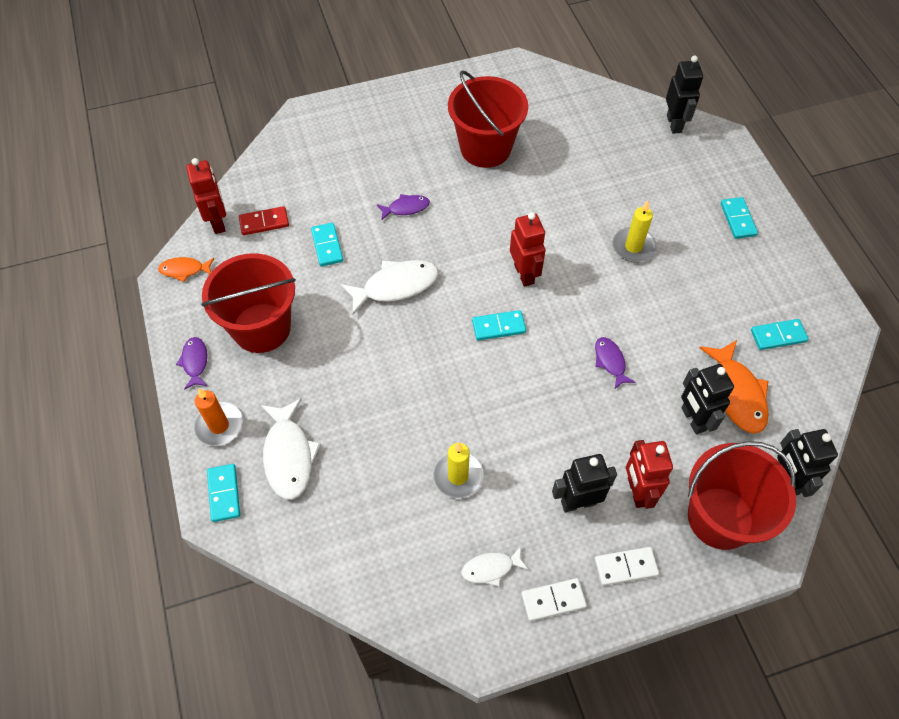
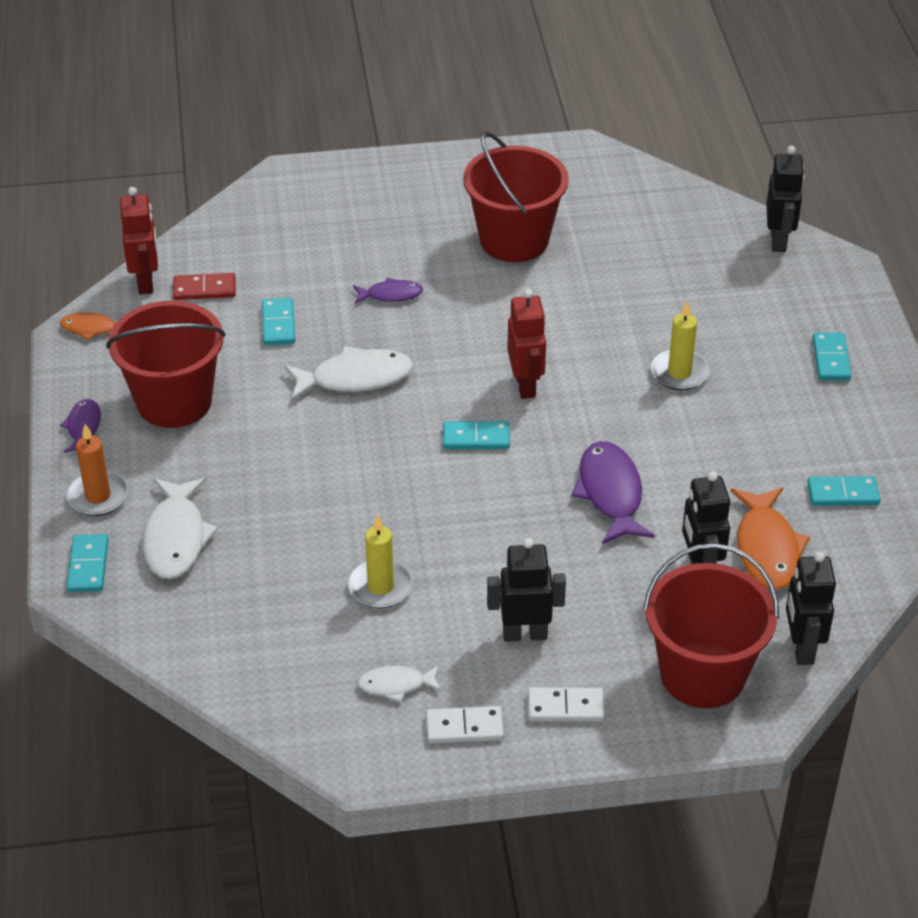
camera: 10 degrees right, 15 degrees down
purple fish [595,337,635,389] -> purple fish [572,441,655,544], size x1.76
red robot [626,440,673,509] -> none

